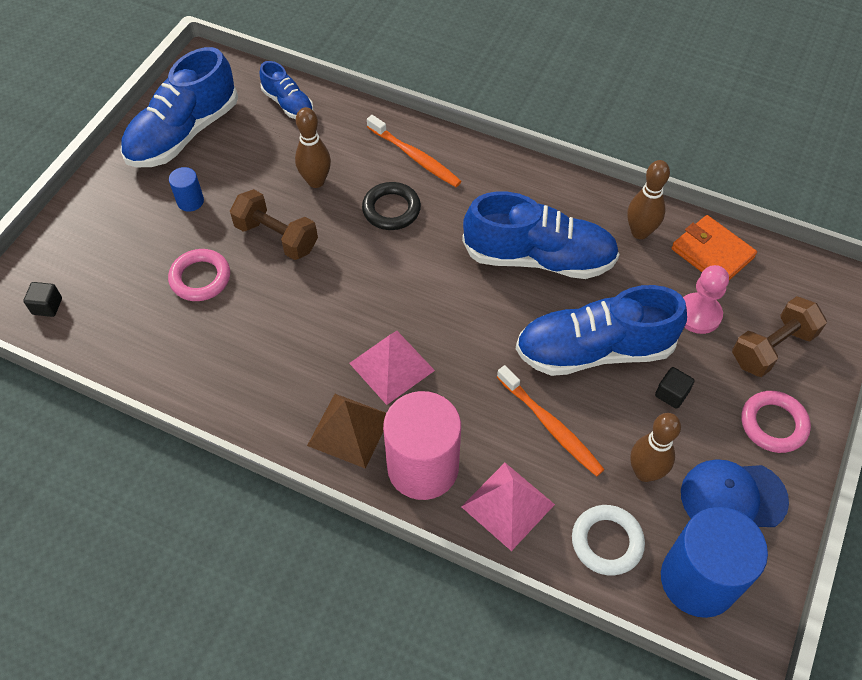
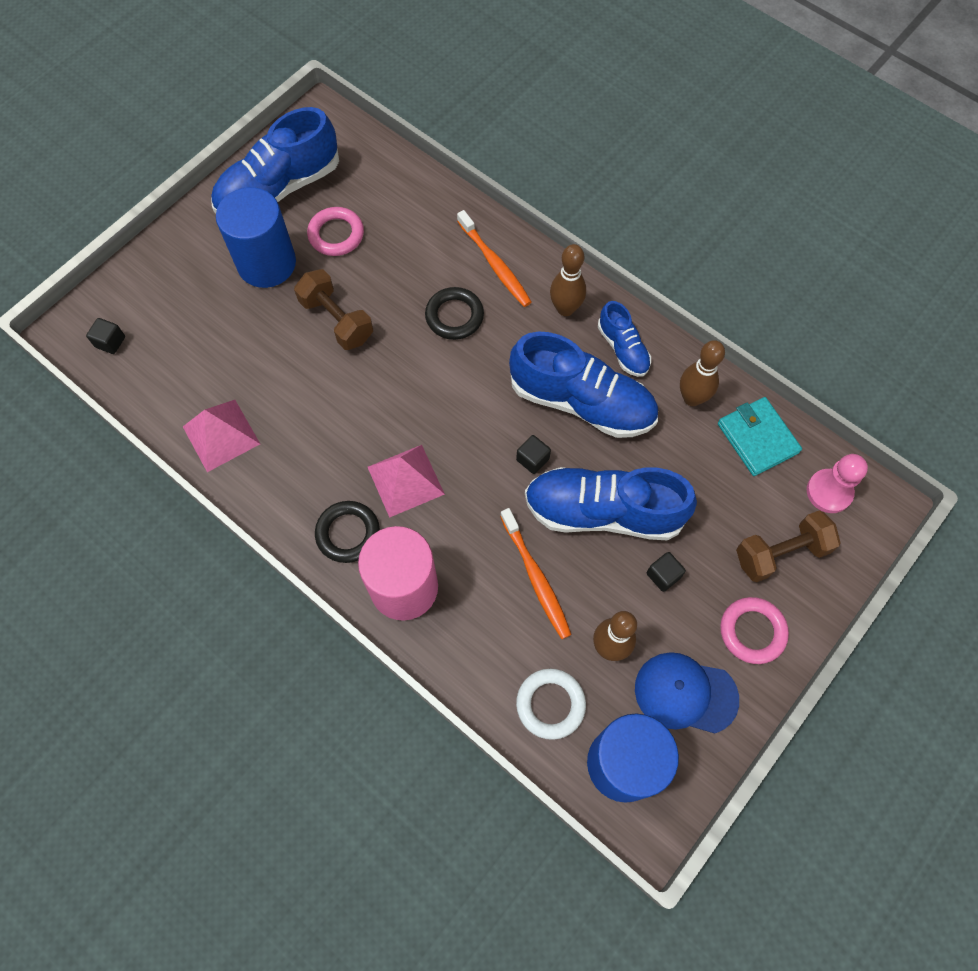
camera: 15 degrees right, 10 degrees up
pink ring [168,249,230,301] -> pink ring moved to [307,207,364,256]
blue cylinder [169,167,204,212] -> blue cylinder [216,187,296,288], size x2.23
blue shoe [260,61,314,119] -> blue shoe moved to [598,301,651,377]
brown bowling pin [295,107,331,188] -> brown bowling pin moved to [550,244,586,316]
brown pyramid [307,394,386,468] -> black ring [315,501,380,563]
pink pyramid [461,463,555,551] -> pink pyramid moved to [183,400,260,472]
orange wallet [672,215,757,280] -> turquoise wallet [718,397,802,476]
pink pawn [683,265,729,334] -> pink pawn moved to [807,454,868,513]
none -> black cube [516,435,551,474]

